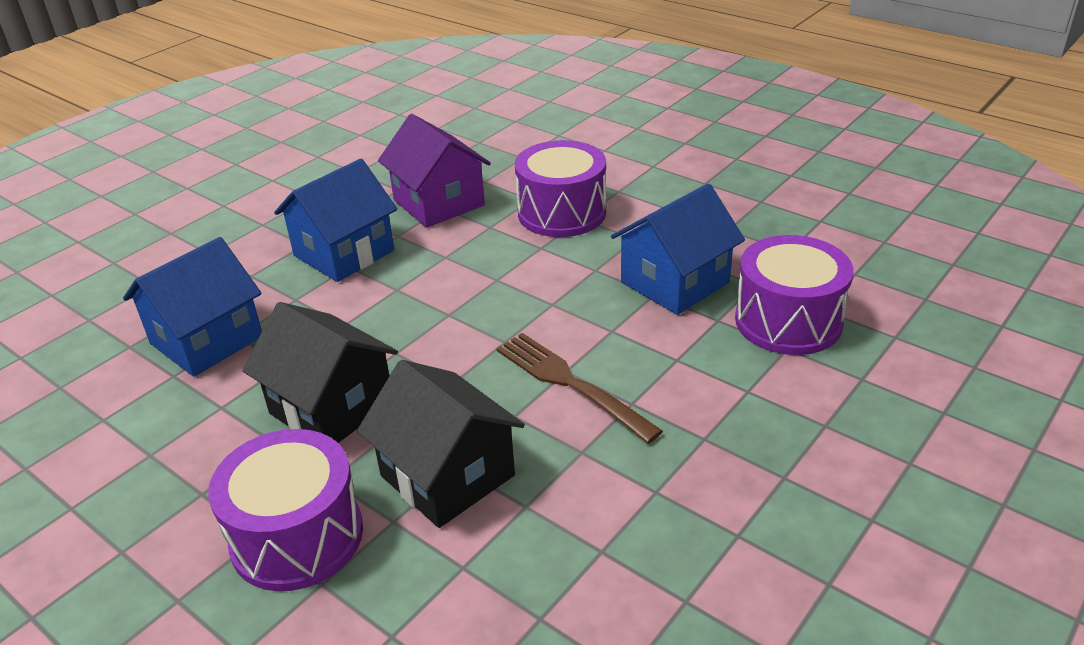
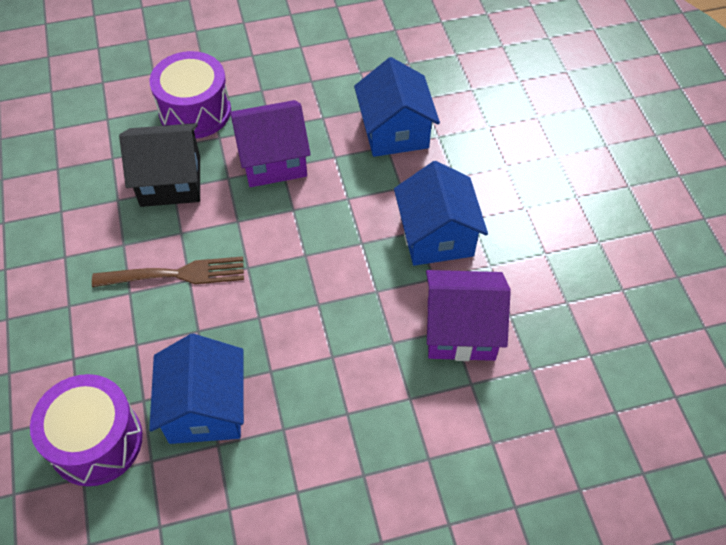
camera: 125 degrees right, 20 degrees up
black house [243,302,398,443] -> purple house [230,100,311,187]
purple drum [515,140,606,237] -> none

